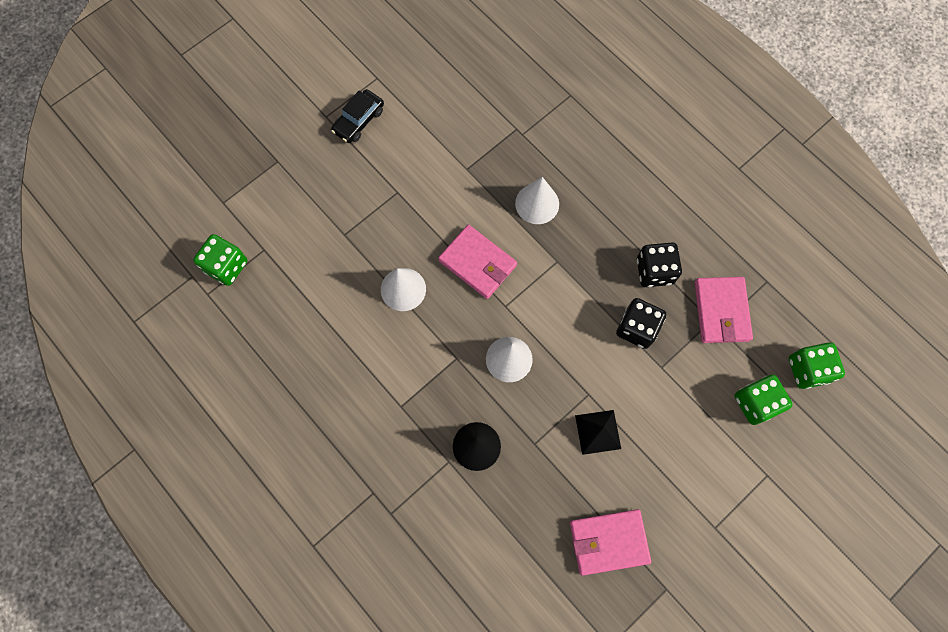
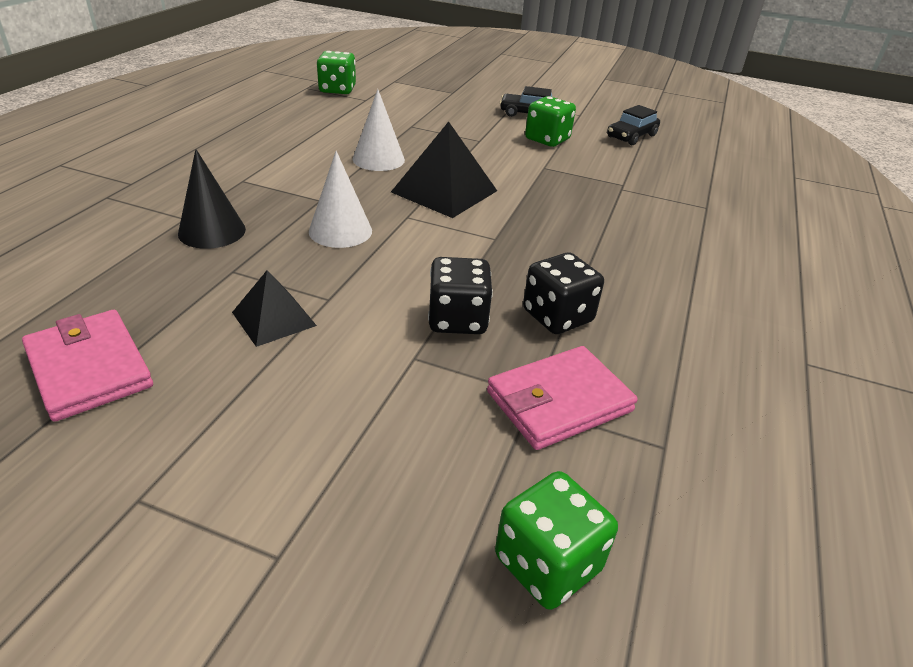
camera: 60 degrees right, 35 degrees down
pink wallet [438,225,517,299] -> black pyramid [391,121,497,218]
white cone [515,177,559,224] -> none
green dice [735,375,793,425] -> green dice moved to [525,96,576,147]
none -> black car [607,105,660,145]

